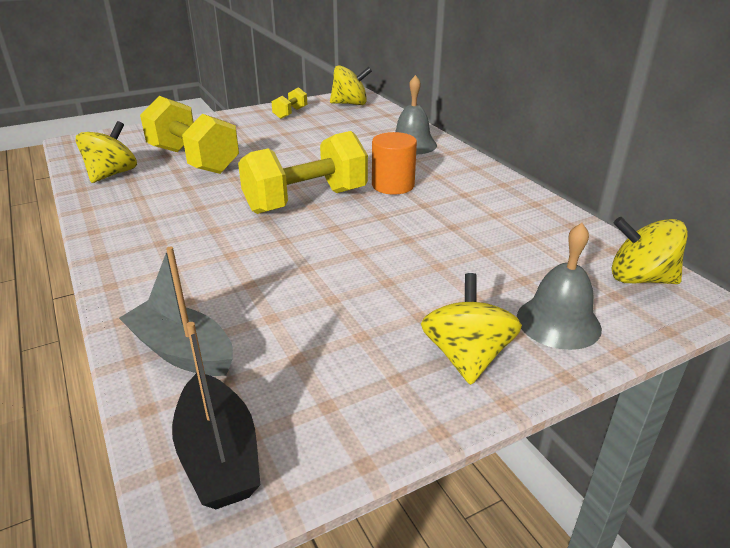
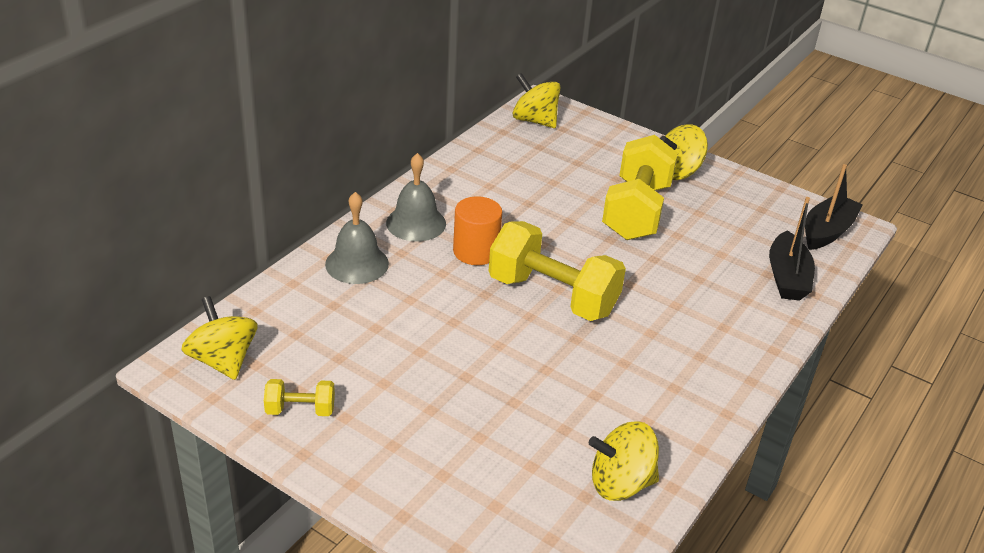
camera: 120 degrees left, 5 degrees up
grey boat [119,247,233,376] -> black boat [769,197,815,301]
yellow dumbbell [140,96,239,174] -> yellow dumbbell moved to [602,135,678,240]
grey bell [517,223,602,350] -> grey bell moved to [386,153,446,241]
yellow spinning top [612,217,688,284] -> yellow spinning top turned 135 degrees clockwise [513,73,561,128]

